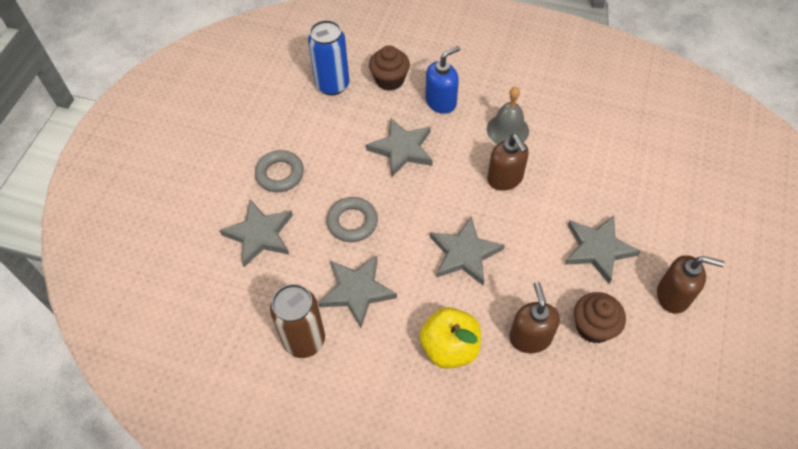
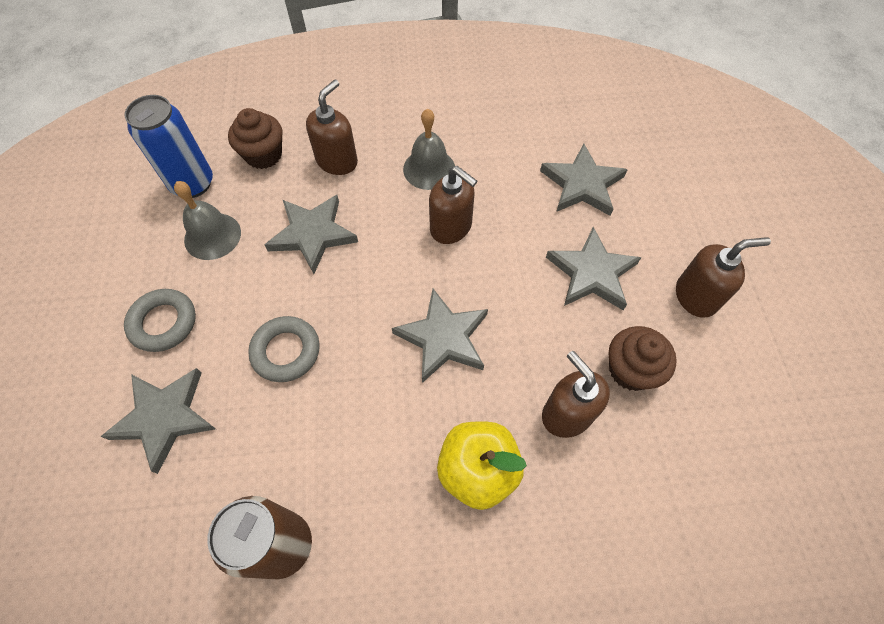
camera: 25 degrees left, 5 degrees up
grey star [319,256,397,328] -> grey star moved to [540,144,628,216]
blue soap dispenser [425,46,460,114] -> brown soap dispenser [306,79,358,175]
none -> grey bell [174,181,241,260]

